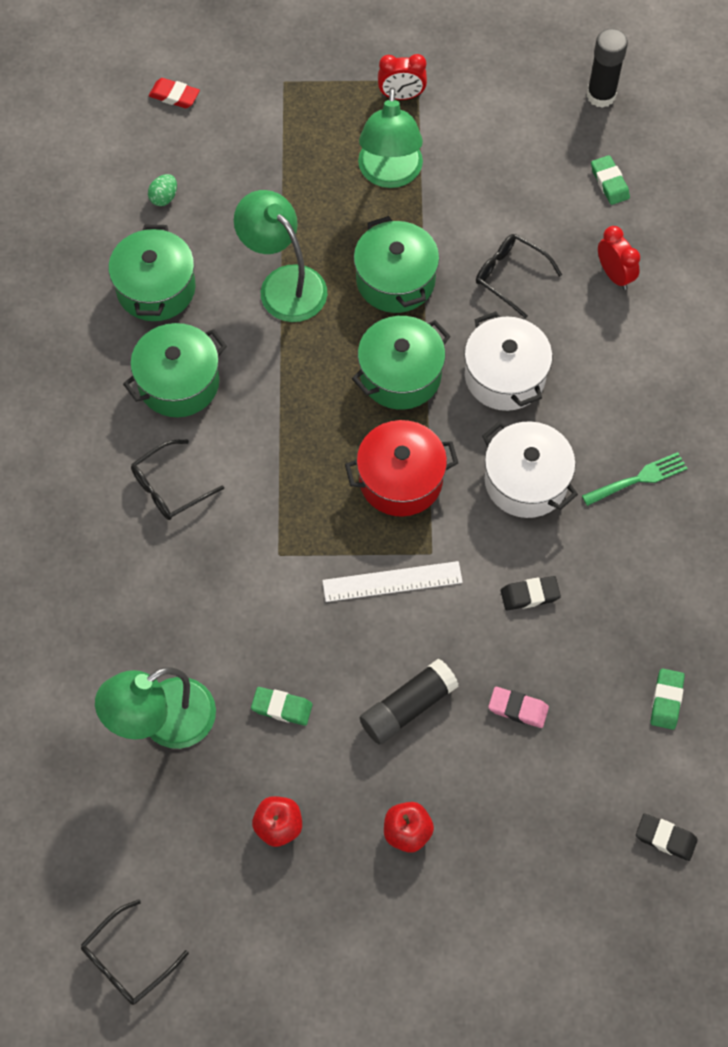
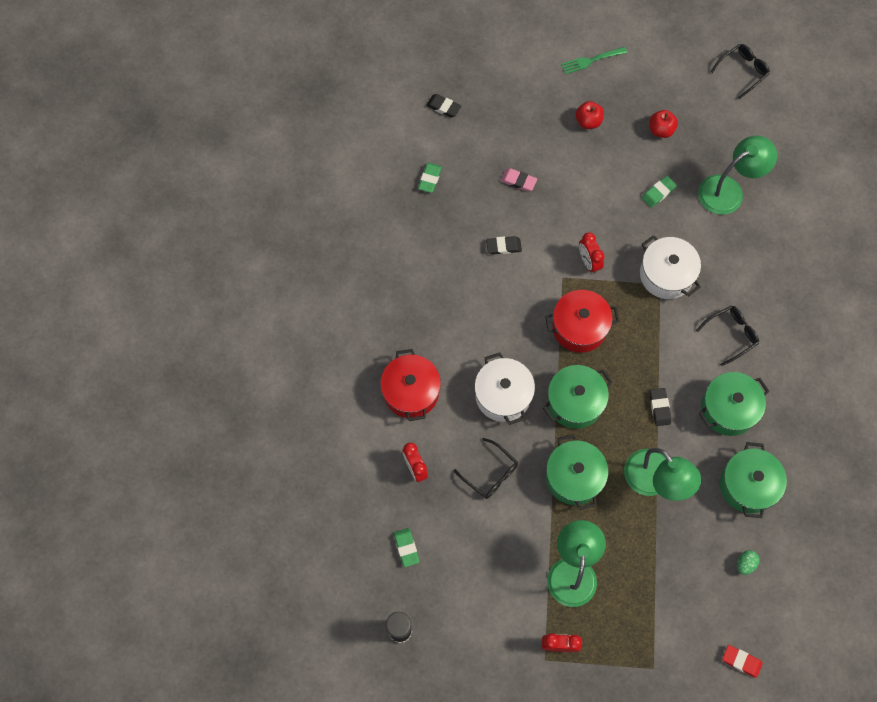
camera: 175 degrees left, 5 degrees up
green eraser [251,687,313,726] -> green eraser turned 60 degrees counterclockwise [642,176,677,208]
white ruler [322,561,463,602] -> red clock [579,232,605,274]
black glue stick [360,659,459,745] -> none
white pot [482,421,578,518] -> white pot moved to [640,235,701,299]
green fork [582,452,688,506] -> green fork moved to [561,47,627,74]
none -> red pot [380,349,441,421]
none -> black eraser [650,388,671,426]

